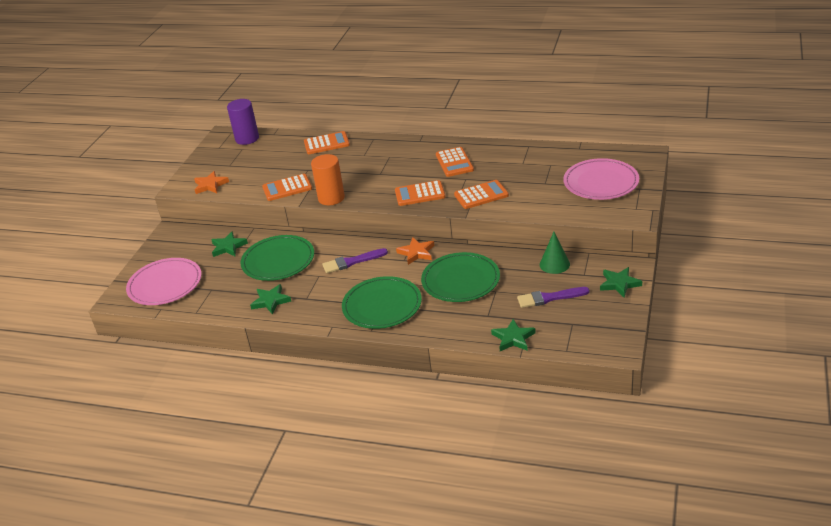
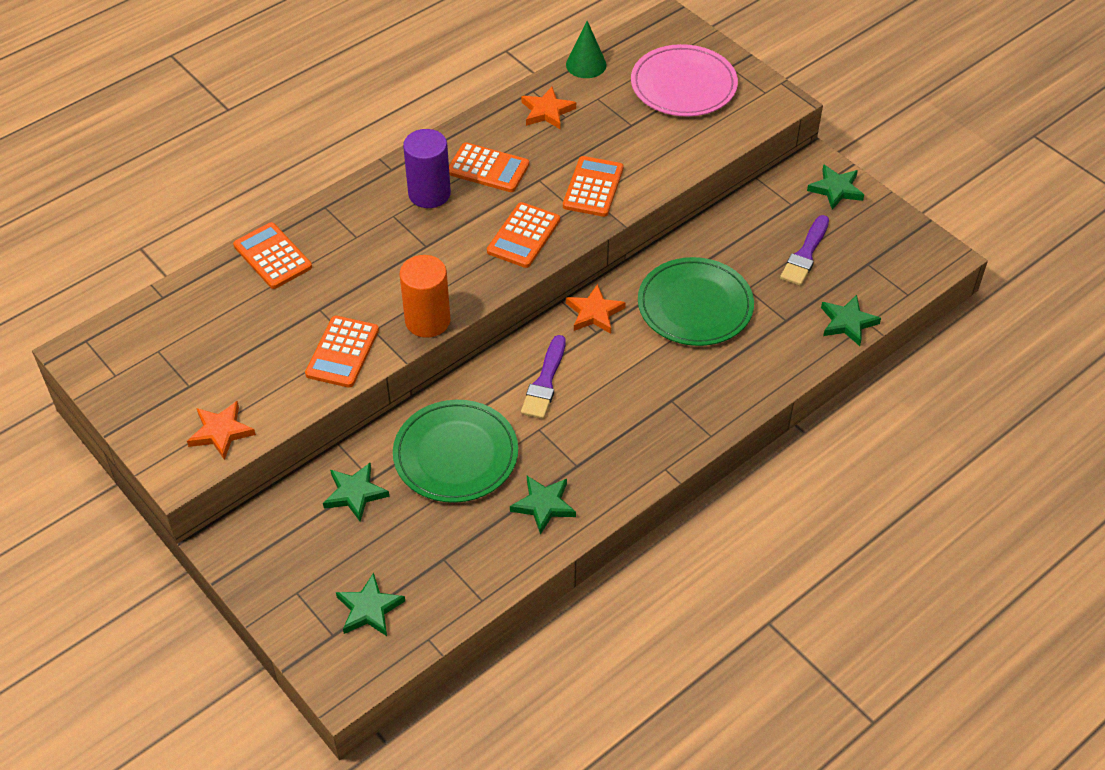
camera: 60 degrees left, 15 degrees up
pink plate [126,258,201,305] -> green star [336,573,405,636]
purple cylinder [227,99,259,145] -> purple cylinder moved to [403,129,451,208]
orange calculator [304,131,350,154] -> orange calculator turned 60 degrees counterclockwise [233,222,312,289]
green plate [342,276,422,329] -> none
green cone [540,232,570,274] -> green cone moved to [566,21,607,78]
none -> orange star [521,87,576,129]

